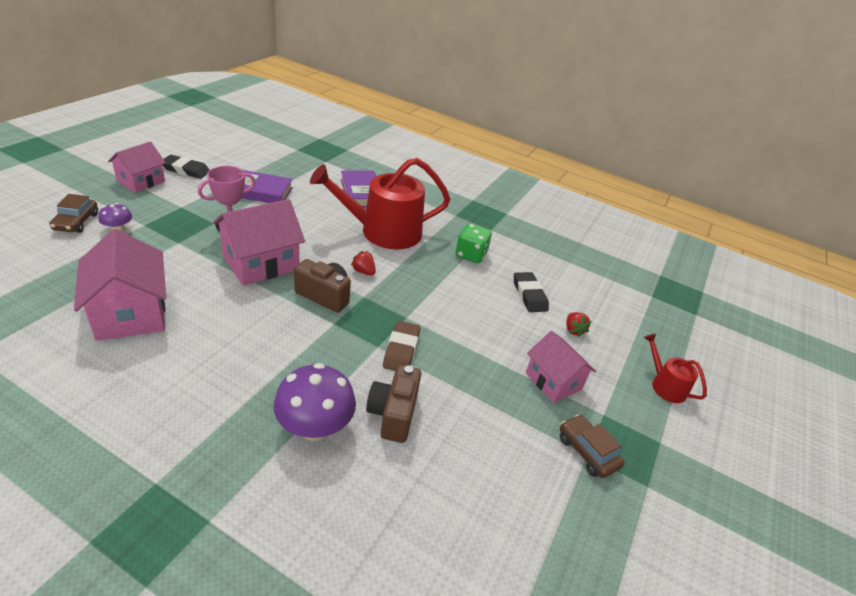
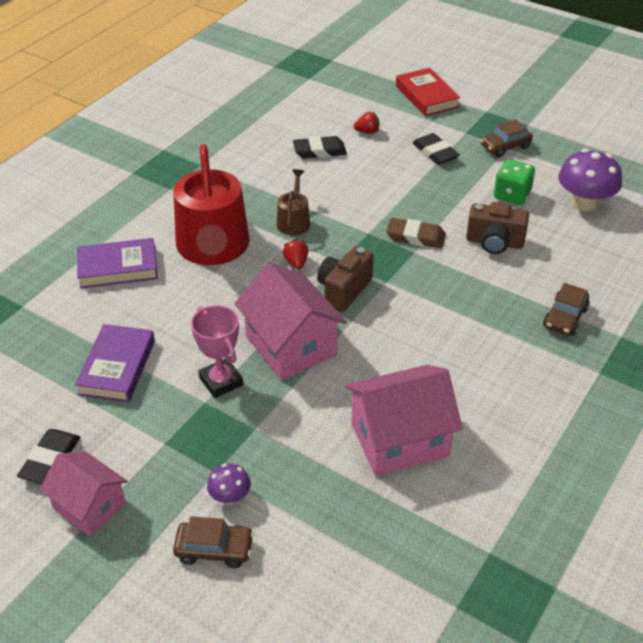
camera: 80 degrees left, 5 degrees up
purple mushroom [274,363,356,441] -> purple mushroom moved to [558,149,622,211]
red strawberry [351,251,376,275] -> red strawberry turned 120 degrees clockwise [283,239,308,269]
green dice [456,224,492,263] -> green dice moved to [494,159,535,205]
pink house [526,331,596,403] -> black eraser [412,133,460,165]
red watering can [644,334,707,403] -> red book [396,68,460,116]
none -> brown watering can [277,169,310,236]
none -> brown car [543,283,590,336]

